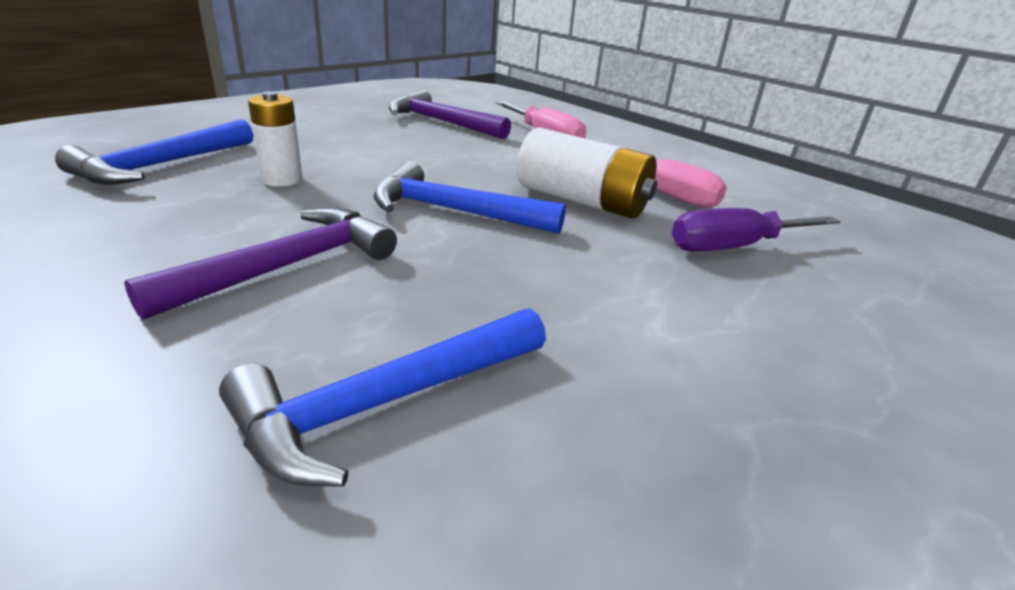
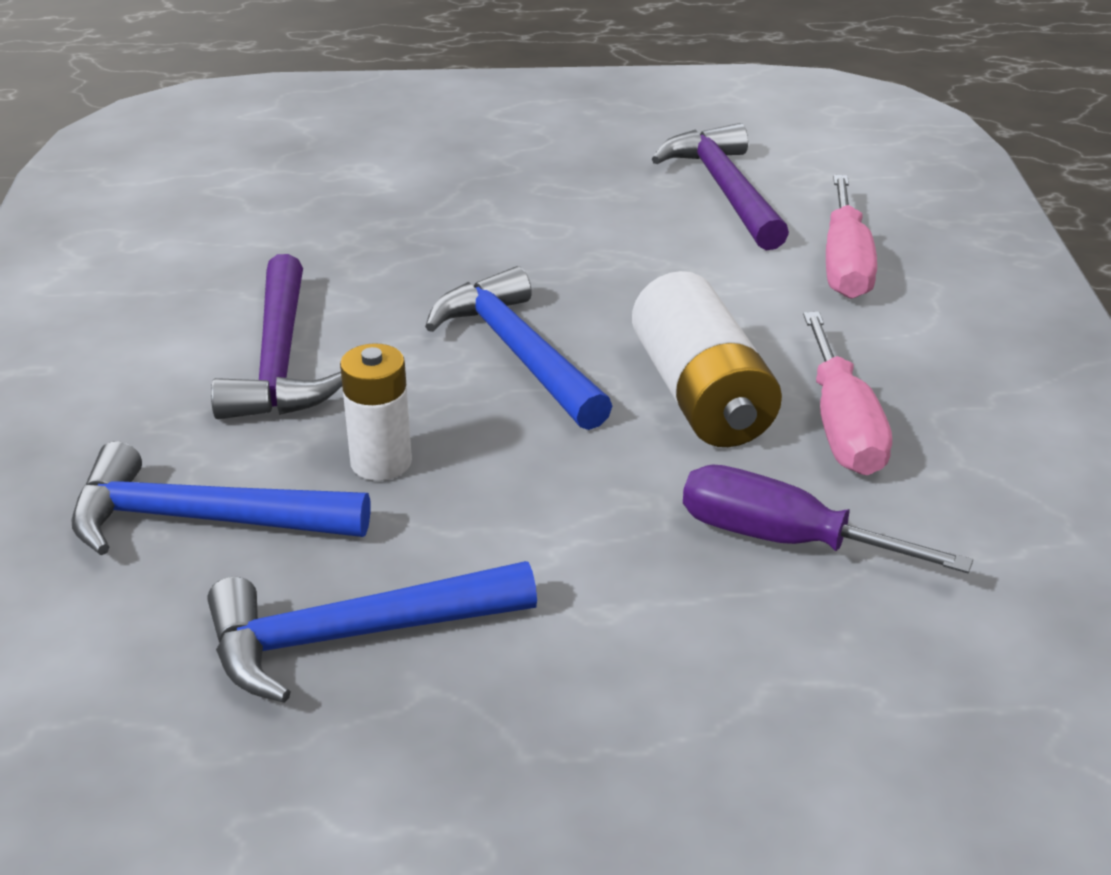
camera: 45 degrees right, 5 degrees up
blue hammer [55,119,253,185] -> blue hammer moved to [208,561,537,703]
purple hammer [124,207,397,320] -> purple hammer turned 90 degrees clockwise [211,254,342,419]
white battery [248,92,303,186] -> white battery moved to [340,343,412,481]

